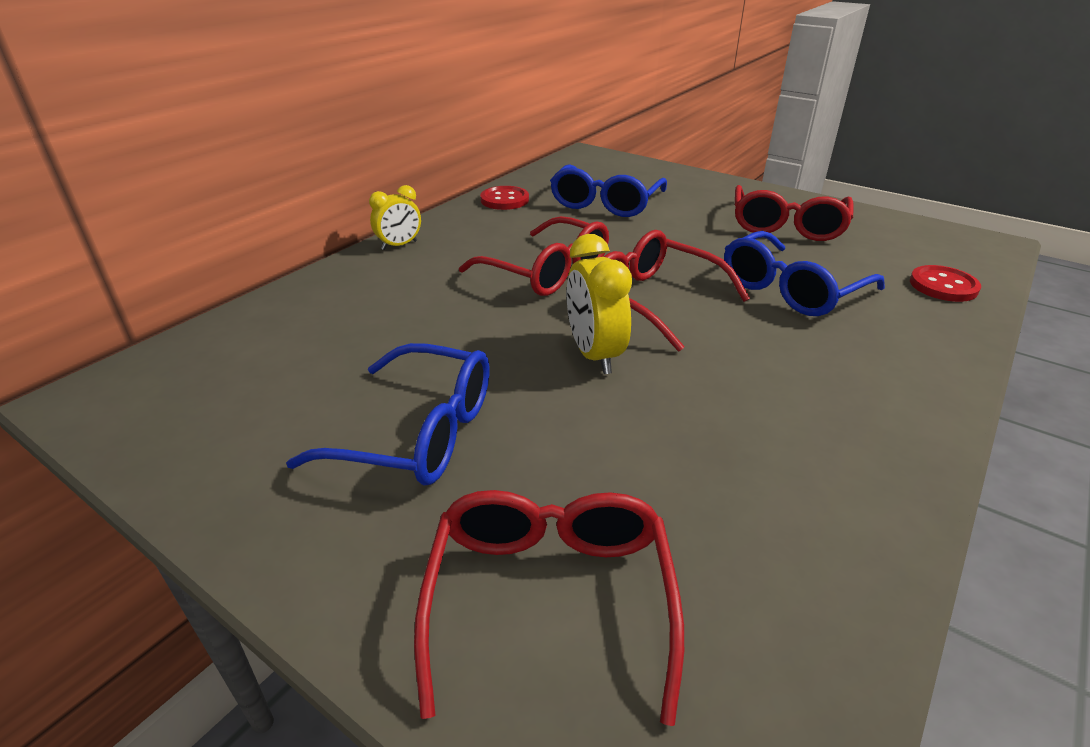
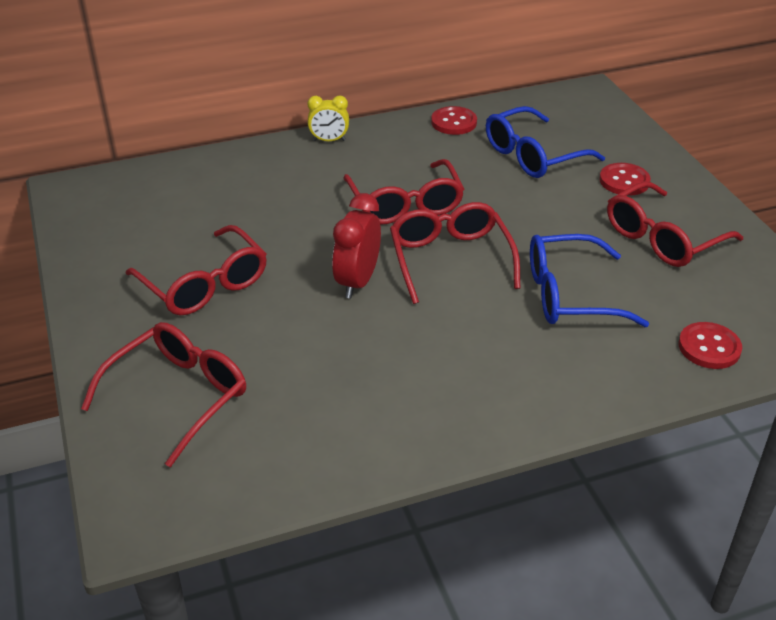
camera: 35 degrees right, 5 degrees up
blue glasses [286,343,490,485] -> red glasses [126,225,267,315]
yellow clock [567,234,632,374] -> red clock [332,193,381,299]
none -> red button [599,163,651,196]

